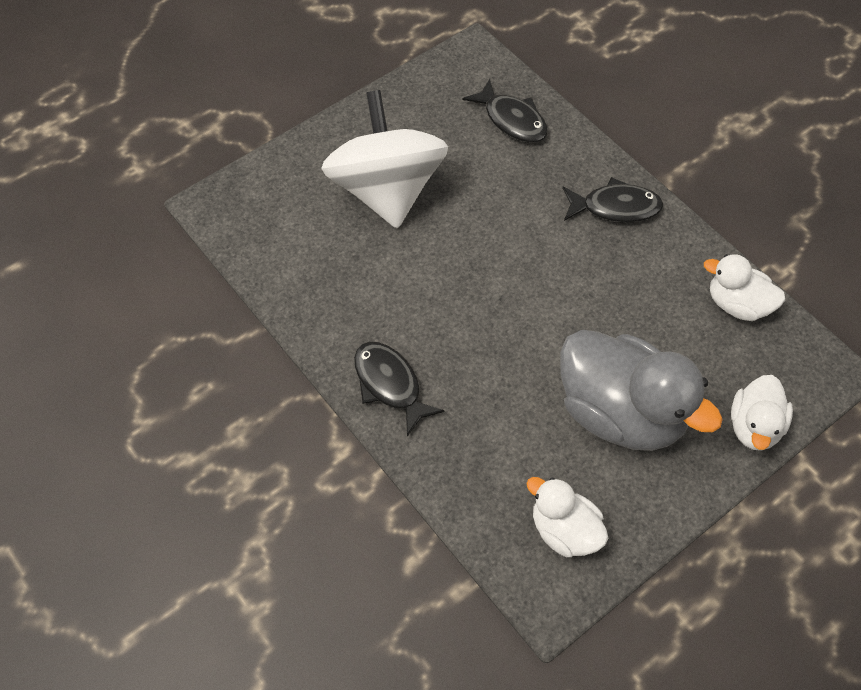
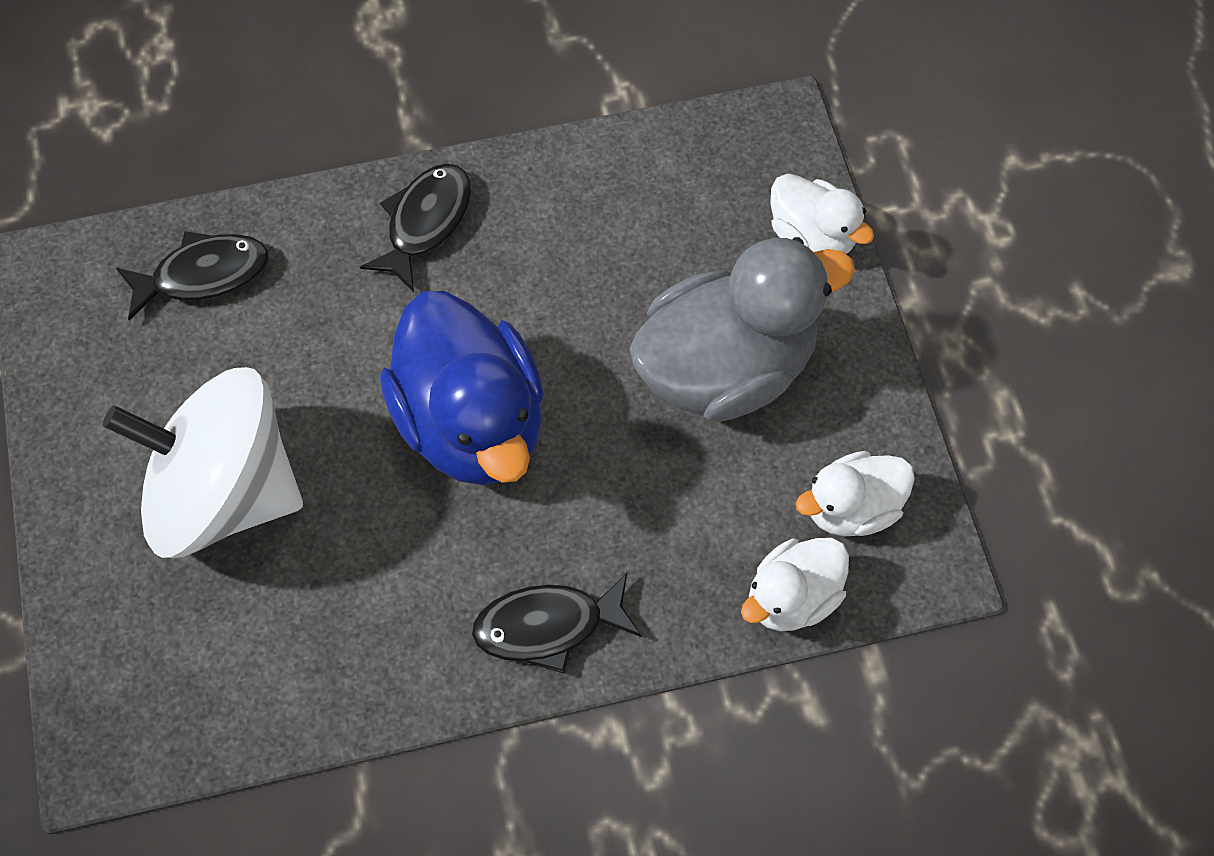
camera: 65 degrees left, 5 degrees up
white duck [704,254,785,321] -> white duck moved to [741,538,849,631]
none -> blue duck [380,291,544,485]

